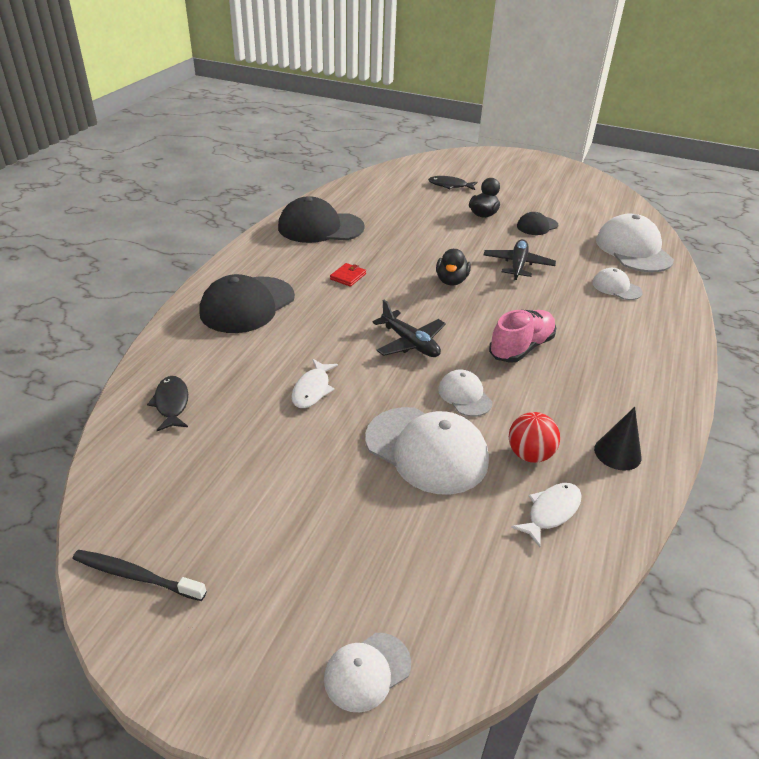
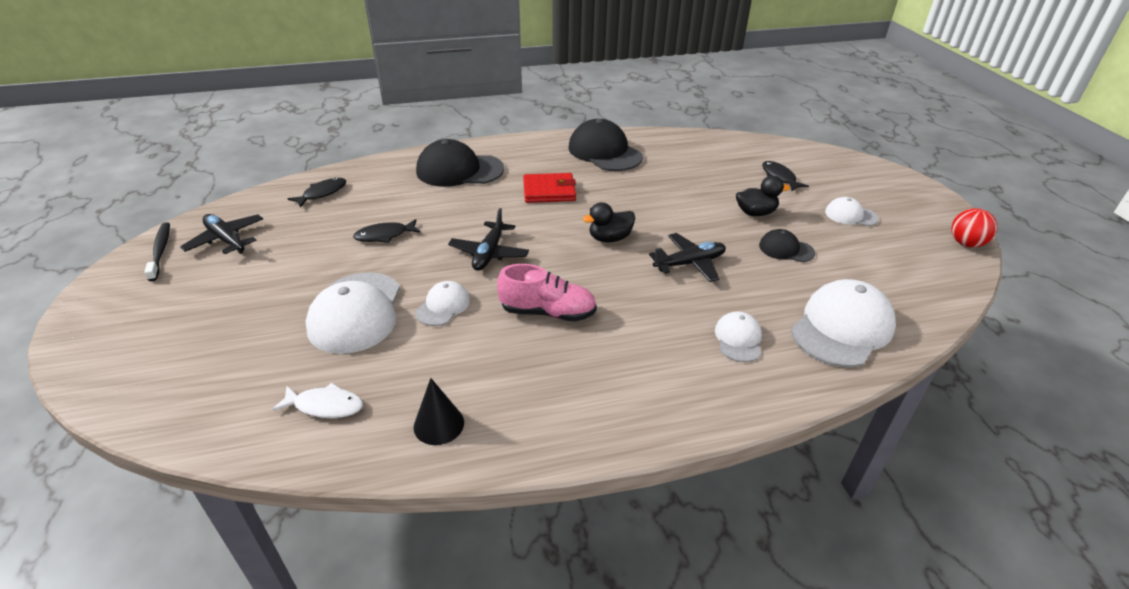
camera: 55 degrees right, 0 degrees up
white fish [292,359,338,408] -> black fish [353,219,421,243]
white cap [324,633,411,712] -> white cap moved to [825,197,879,226]
red wallet [330,263,366,287] -> red wallet [523,173,576,203], size x1.77
red ball [509,412,560,463] -> red ball moved to [951,208,997,248]
none -> black plane [180,214,263,254]

